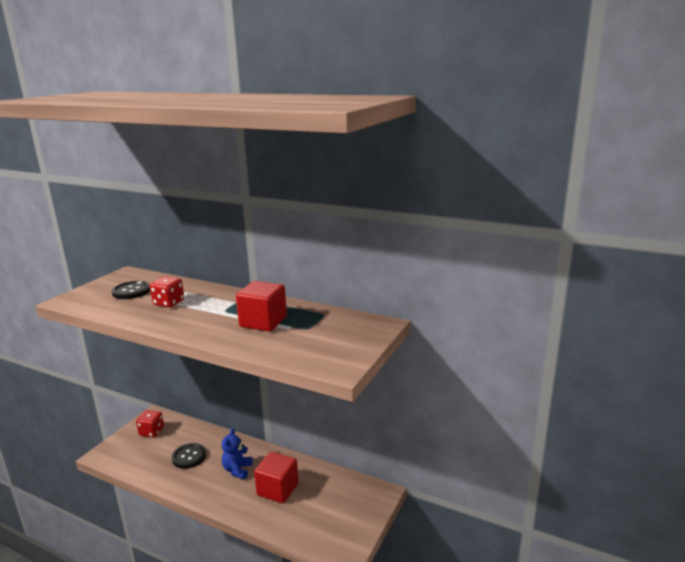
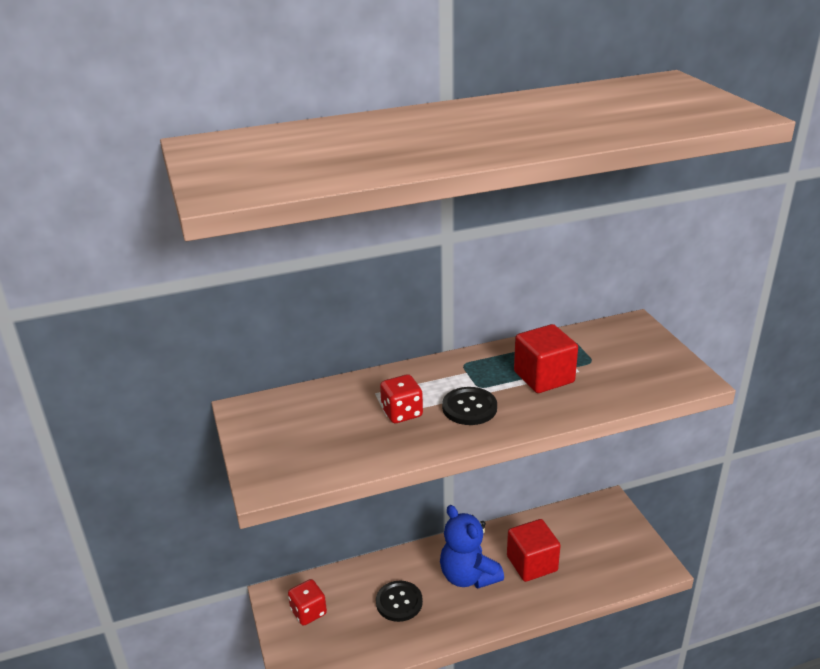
camera: 45 degrees left, 10 degrees up
black button [111,281,150,299] -> black button moved to [442,387,497,425]
blue teddy bear [222,428,253,479] -> blue teddy bear [440,505,504,589], size x1.55

